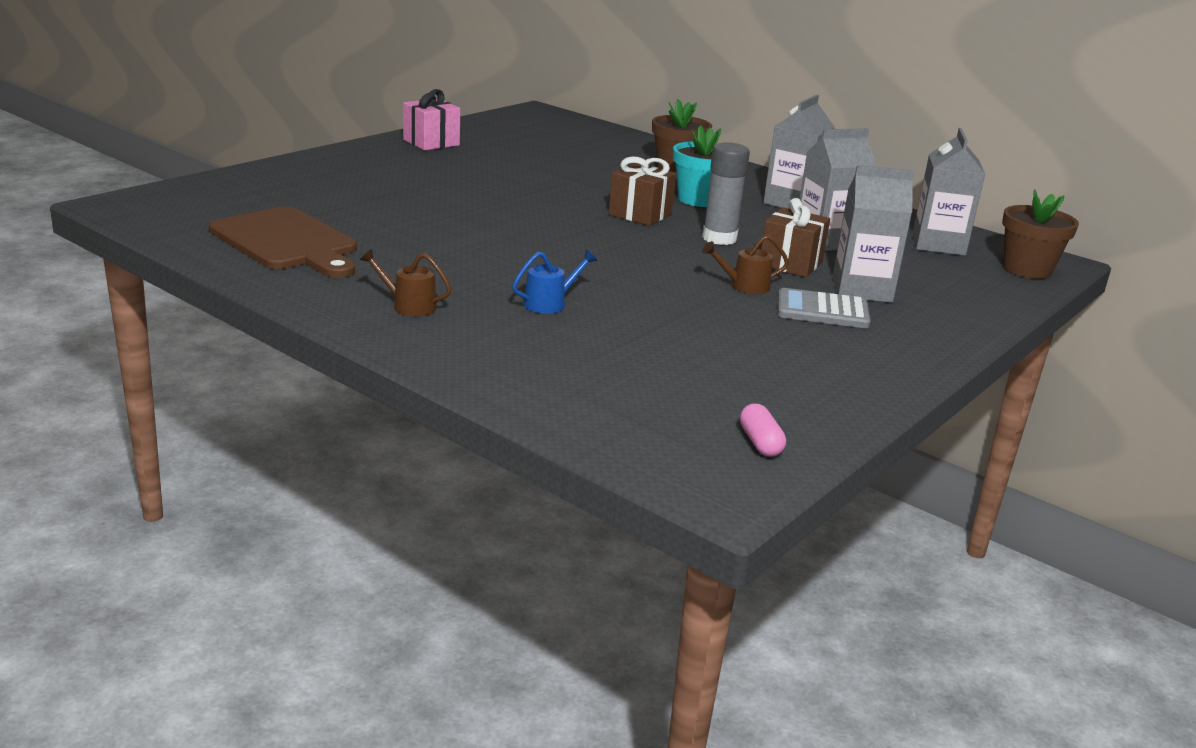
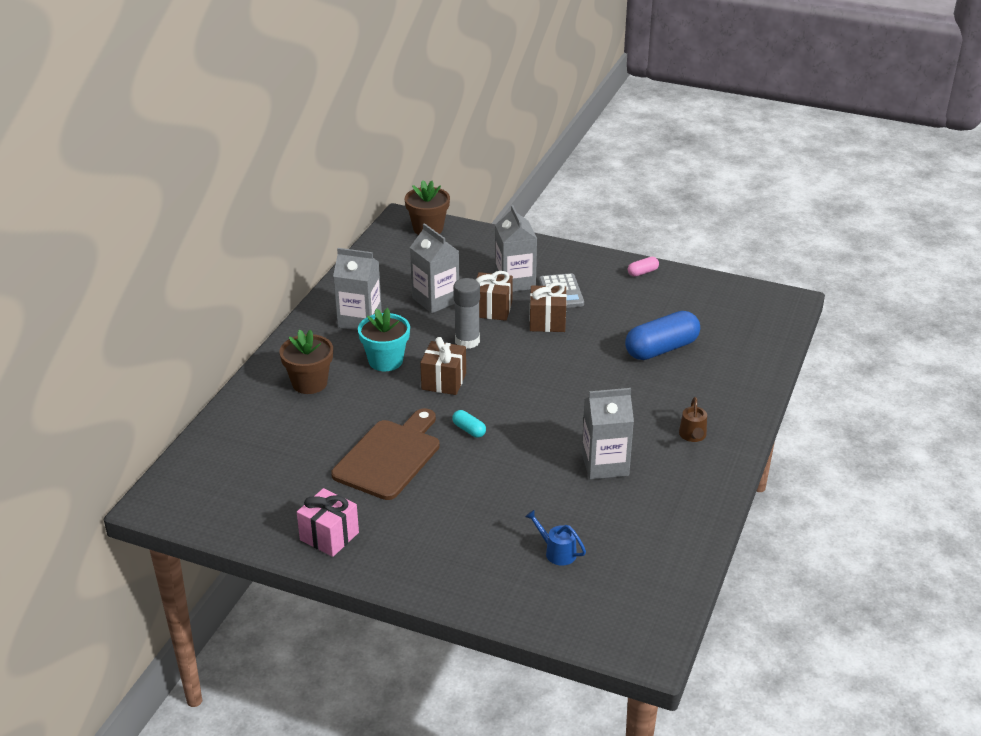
camera: 105 degrees left, 10 degrees up
brown cutting board [209,206,357,278] -> brown cutting board moved to [331,408,440,500]
blue watering can [512,250,597,314] -> blue watering can moved to [525,510,586,566]
brown watering can [702,235,789,294] -> brown gift [529,282,567,332]
pink capsule [740,403,786,457] -> pink capsule moved to [628,257,659,277]
grey carton [913,128,985,256] -> grey carton moved to [582,388,634,479]
none -> turquoise capsule [452,410,486,438]
none -> blue capsule [625,311,700,360]

